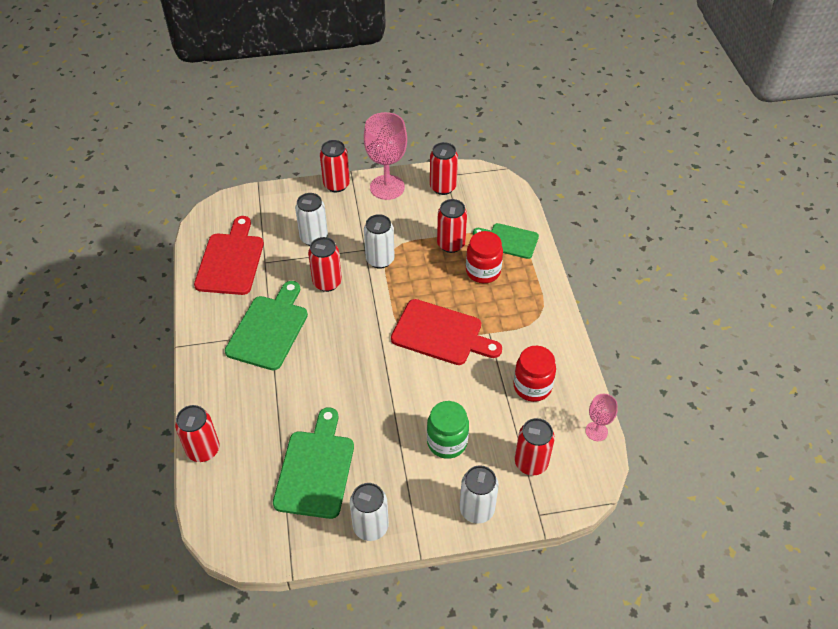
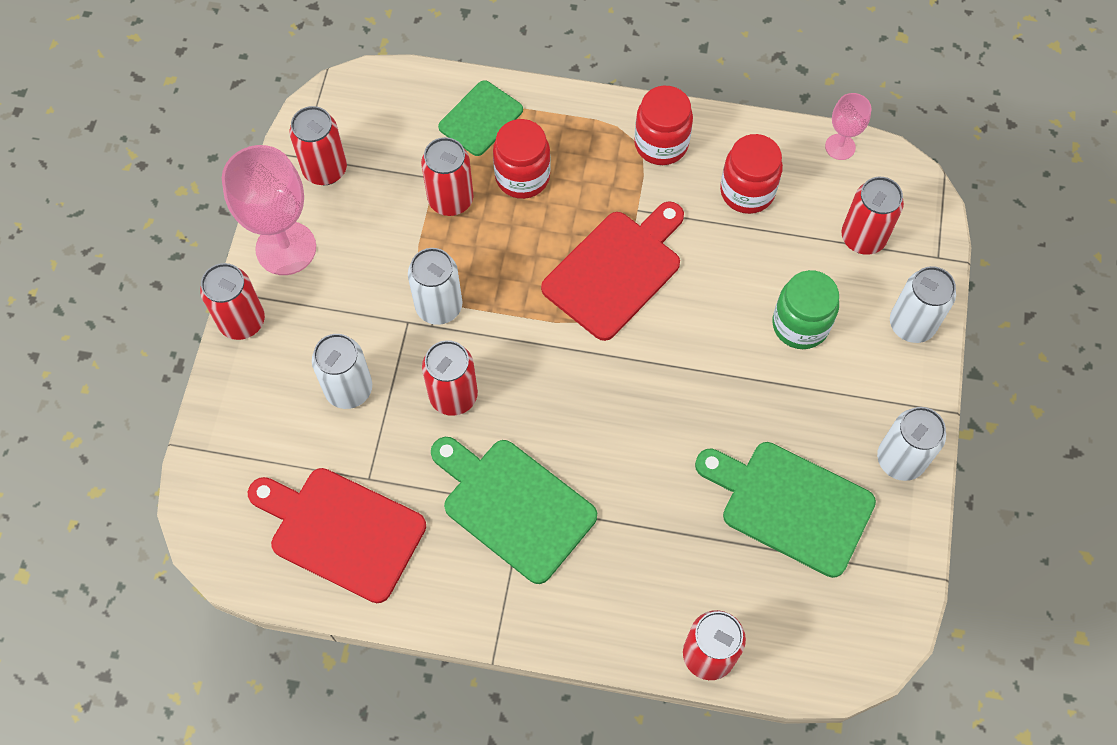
camera: 70 degrees left, 15 degrees up
none -> red jar [634,86,693,165]

